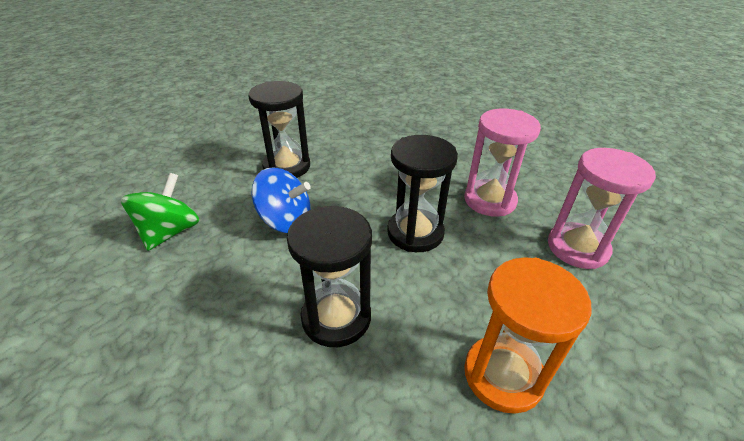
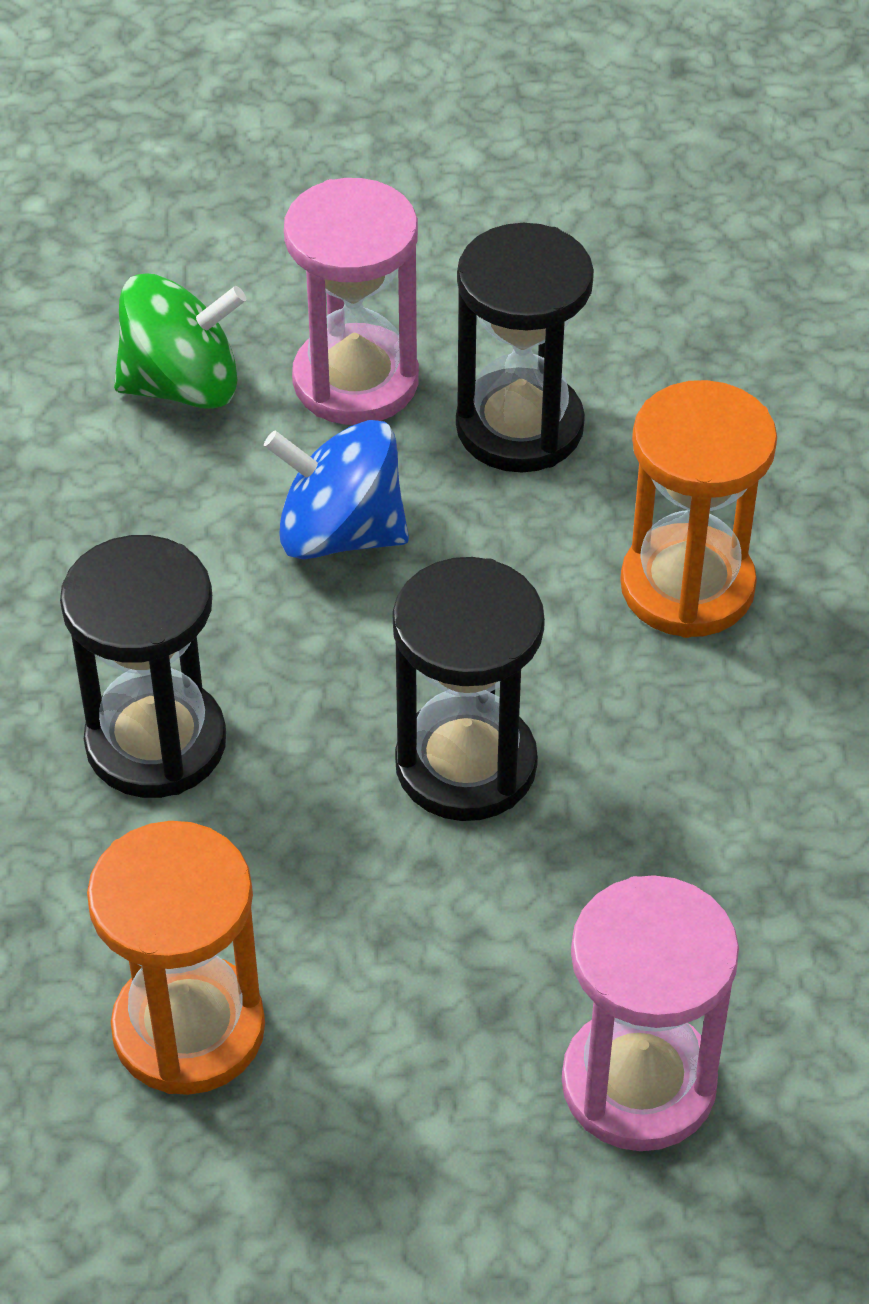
camera: 60 degrees right, 10 degrees up
blue spinning top [252,168,311,233] -> blue spinning top turned 120 degrees clockwise [264,420,409,560]
pink hourglass [464,109,541,217] -> pink hourglass moved to [284,178,419,425]
none -> orange hourglass [620,380,777,638]

